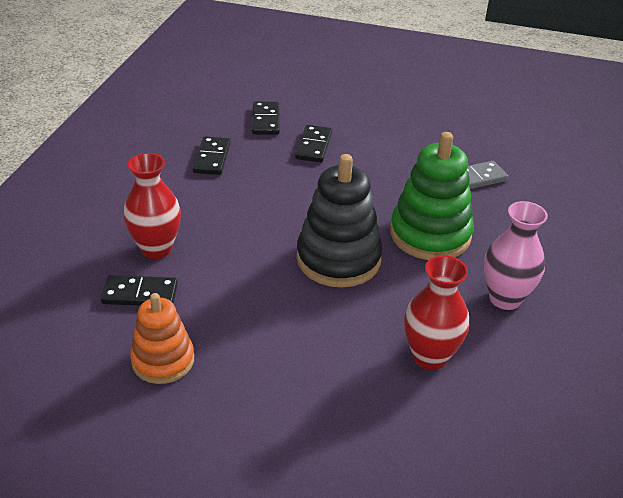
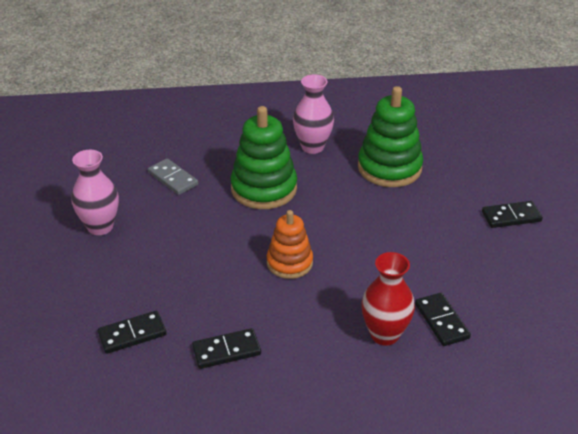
camera: 110 degrees left, 0 degrees up
orange stacking toy [130,293,194,384] -> orange stacking toy moved to [267,210,313,279]
black domino [295,125,332,162] -> black domino moved to [482,201,543,228]
black stacking toy [296,154,383,287] -> none
red vase [404,255,469,370] -> green stacking toy [358,86,423,187]
none -> pink vase [71,150,119,235]

